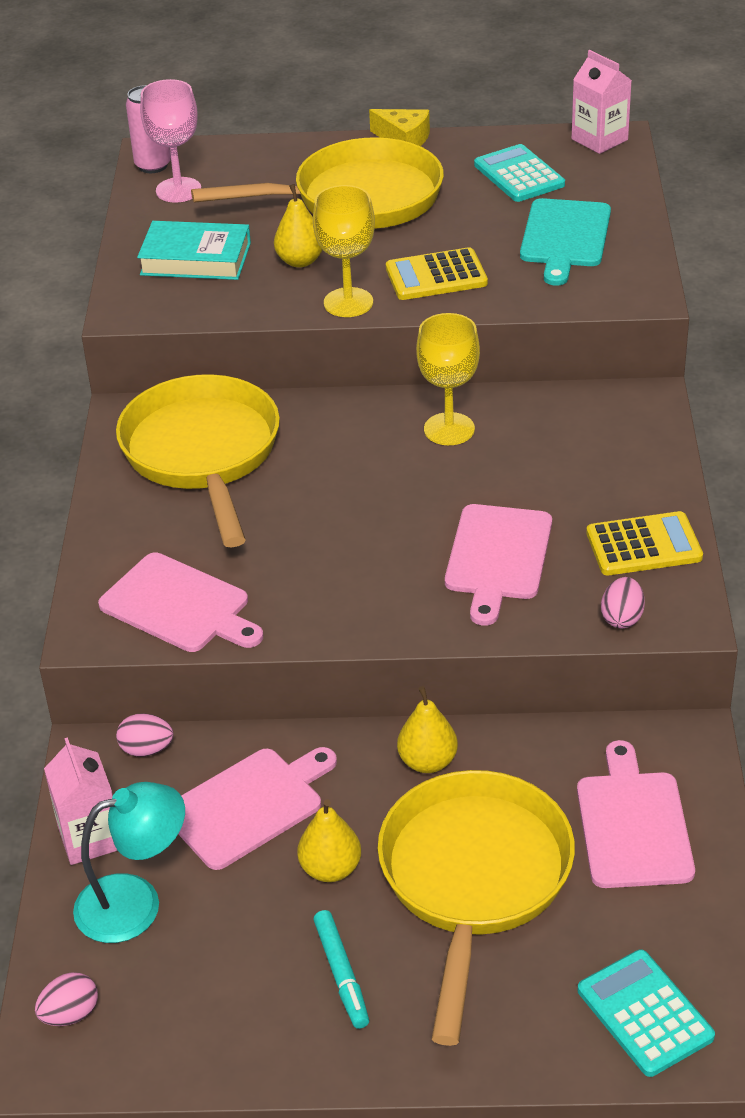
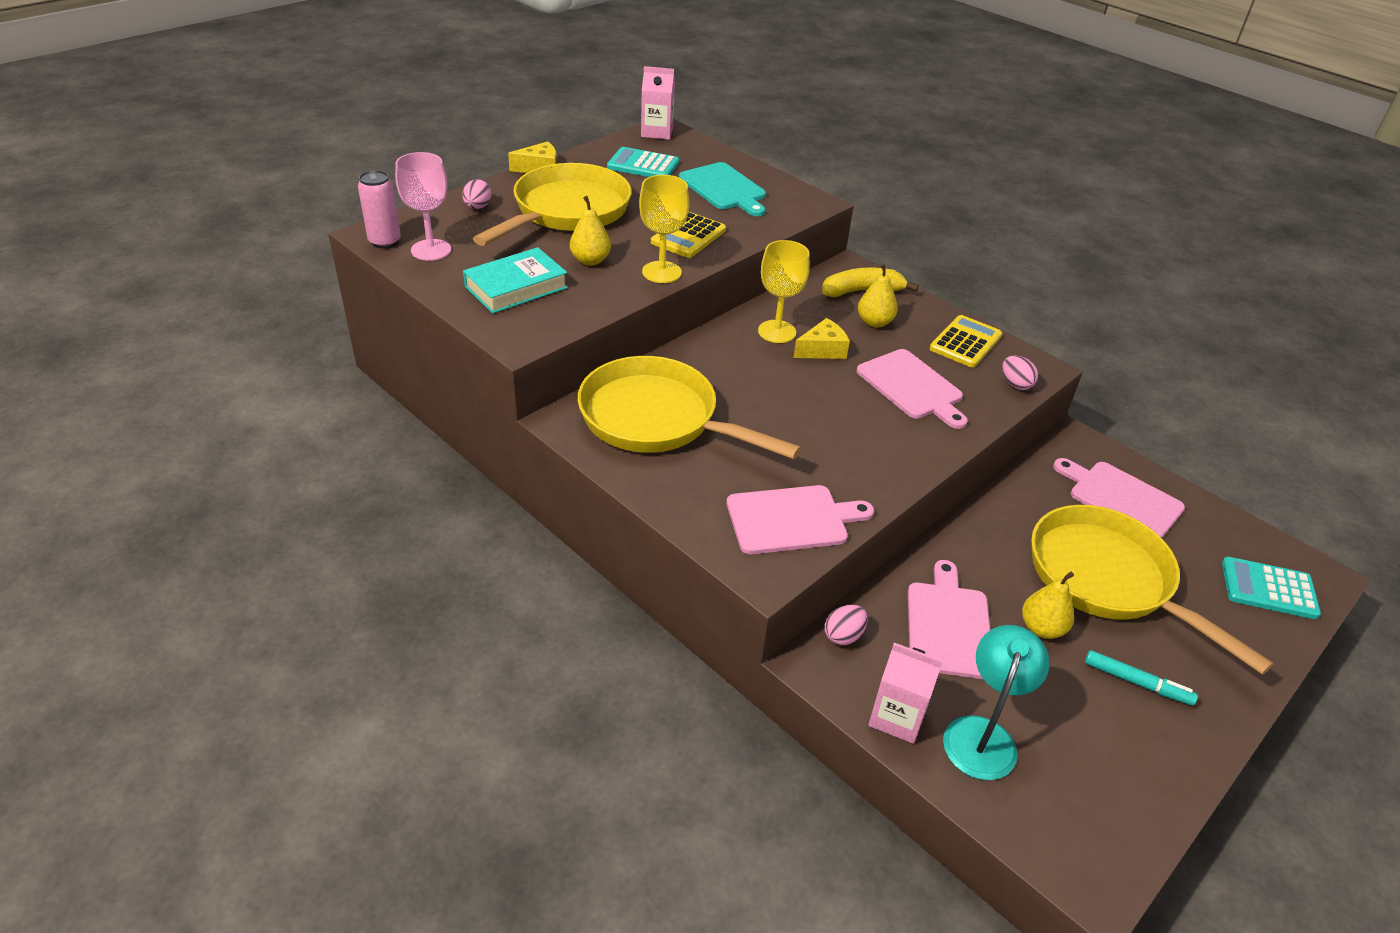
camera: 50 degrees left, 0 degrees up
pink egg [35,972,98,1026] -> pink egg moved to [462,179,492,209]
yellow pear [397,686,458,773] -> yellow pear moved to [858,263,898,328]
none -> yellow cheese [793,318,850,359]
none -> yellow banana [822,267,918,297]

